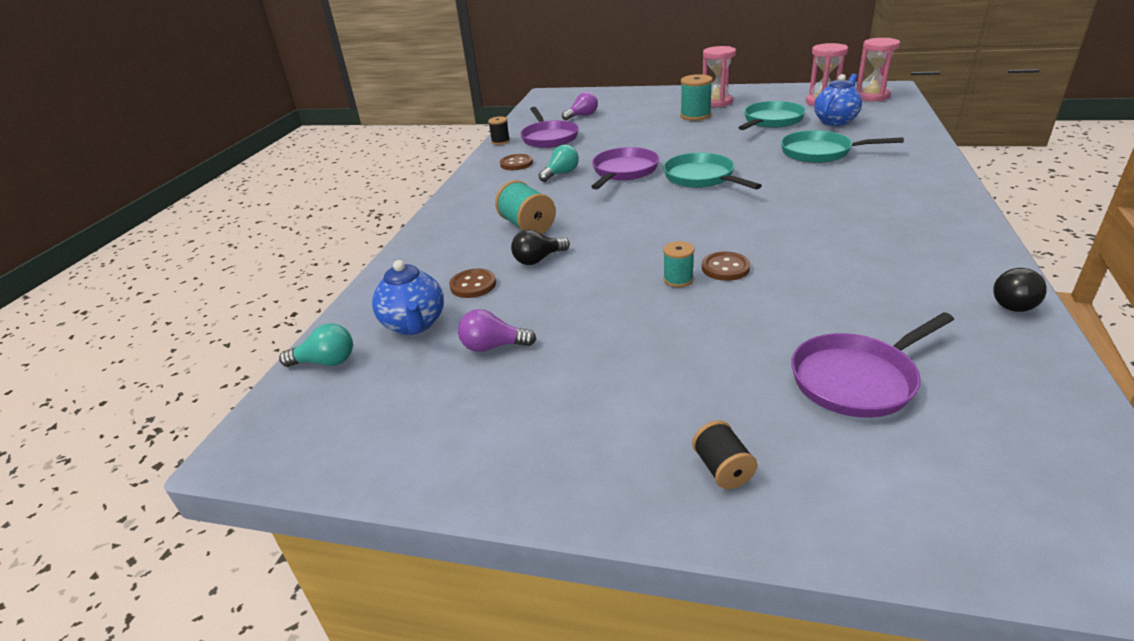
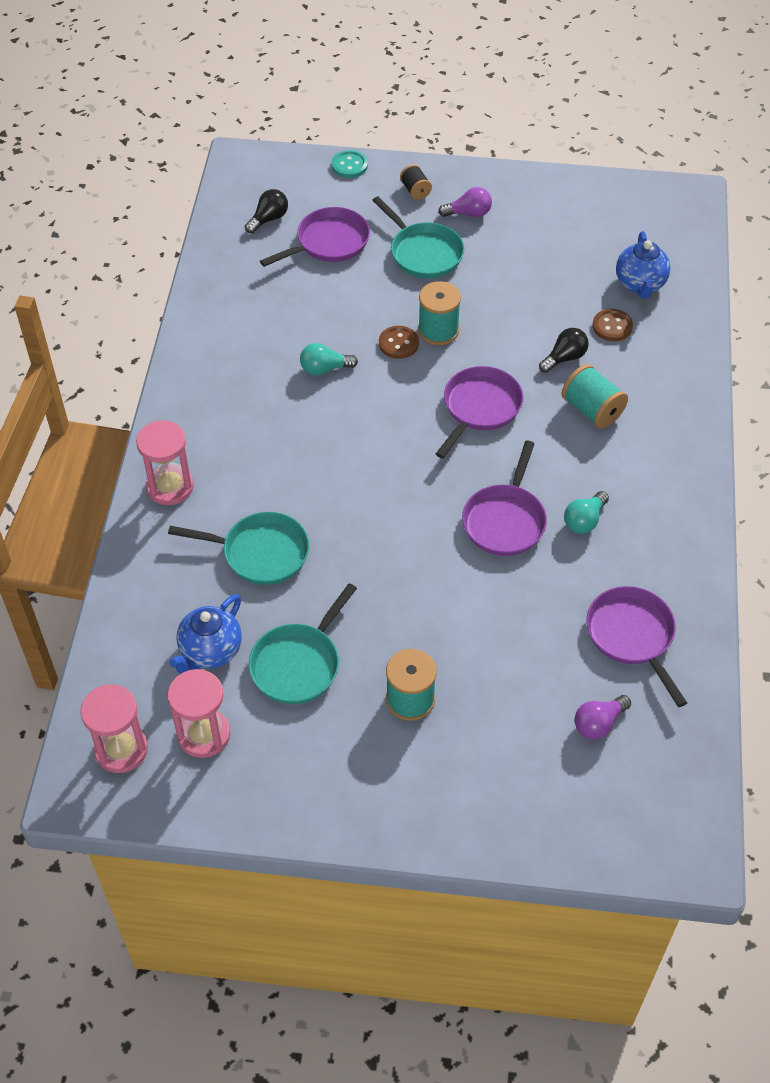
camera: 170 degrees right, 20 degrees up
turquoise light bulb [279,323,353,367] -> turquoise light bulb moved to [300,343,358,375]
blue teapot [372,260,444,335] -> blue teapot turned 150 degrees counterclockwise [616,231,671,299]
purple light bulb [458,309,536,352] -> purple light bulb moved to [438,187,492,217]
black spool [488,116,510,145] -> none
brown button [500,154,533,170] -> none
turquoise pan [663,153,762,189] -> turquoise pan moved to [372,196,464,278]
turquoise spool [663,241,694,287] -> turquoise spool [418,281,461,345], size x1.65
pink hourglass [703,46,736,107] -> pink hourglass moved to [136,420,194,505]
black light bulb [993,268,1047,312] -> black light bulb moved to [245,189,288,234]
none -> turquoise button [331,150,368,178]
none -> purple pan [436,366,523,458]

